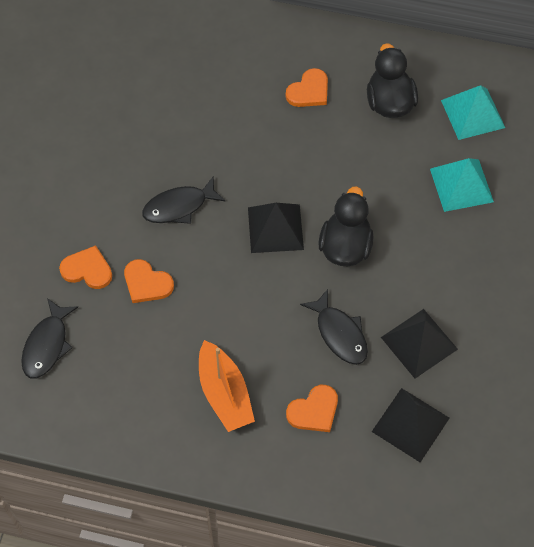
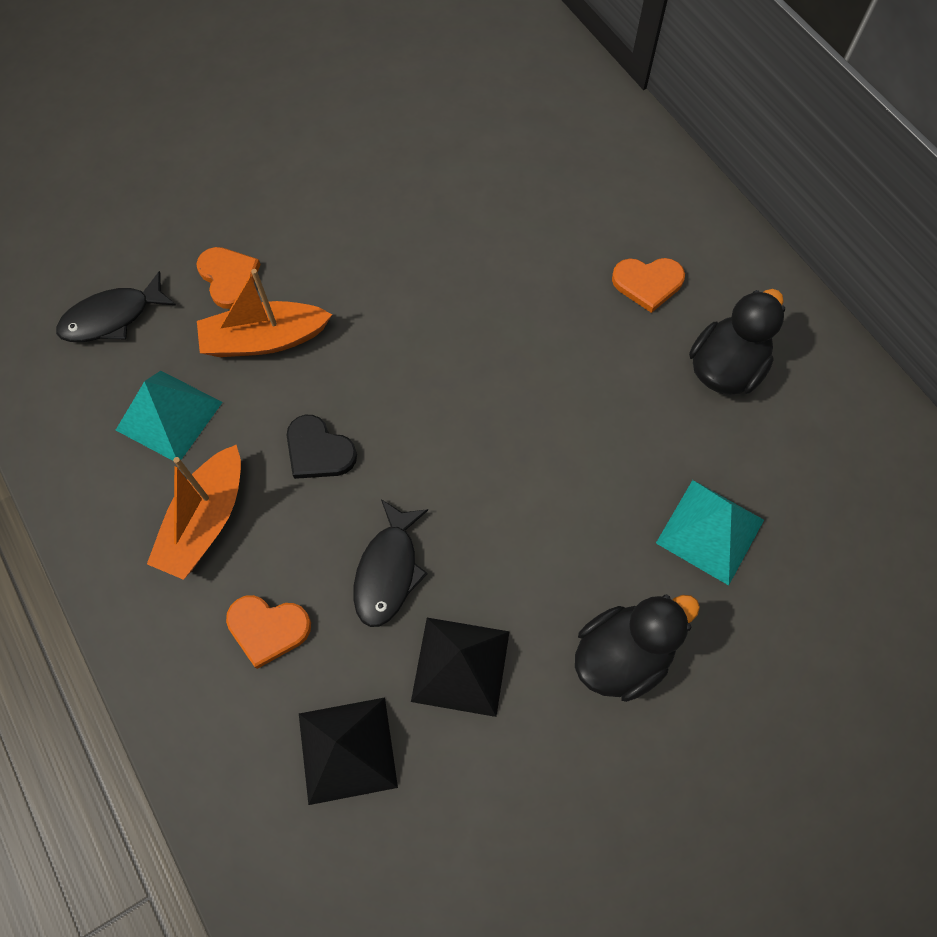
camera: 45 degrees right, 5 degrees up
orange heart [124,259,174,303] -> orange boat [197,269,332,357]
black fish [142,177,226,224] -> none
black pyramid [248,203,304,253] -> none
black duck [318,186,374,266] -> black duck moved to [575,595,700,702]
turquoise pyramid [441,85,505,140] -> turquoise pyramid moved to [116,371,223,461]
none -> black heart [287,415,357,479]

